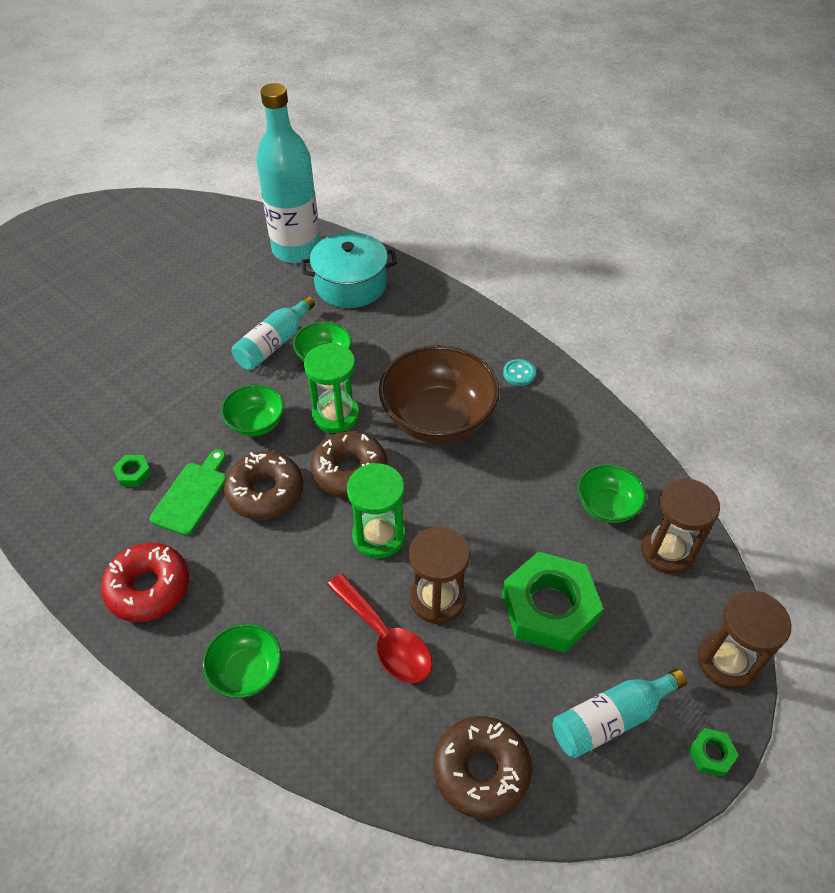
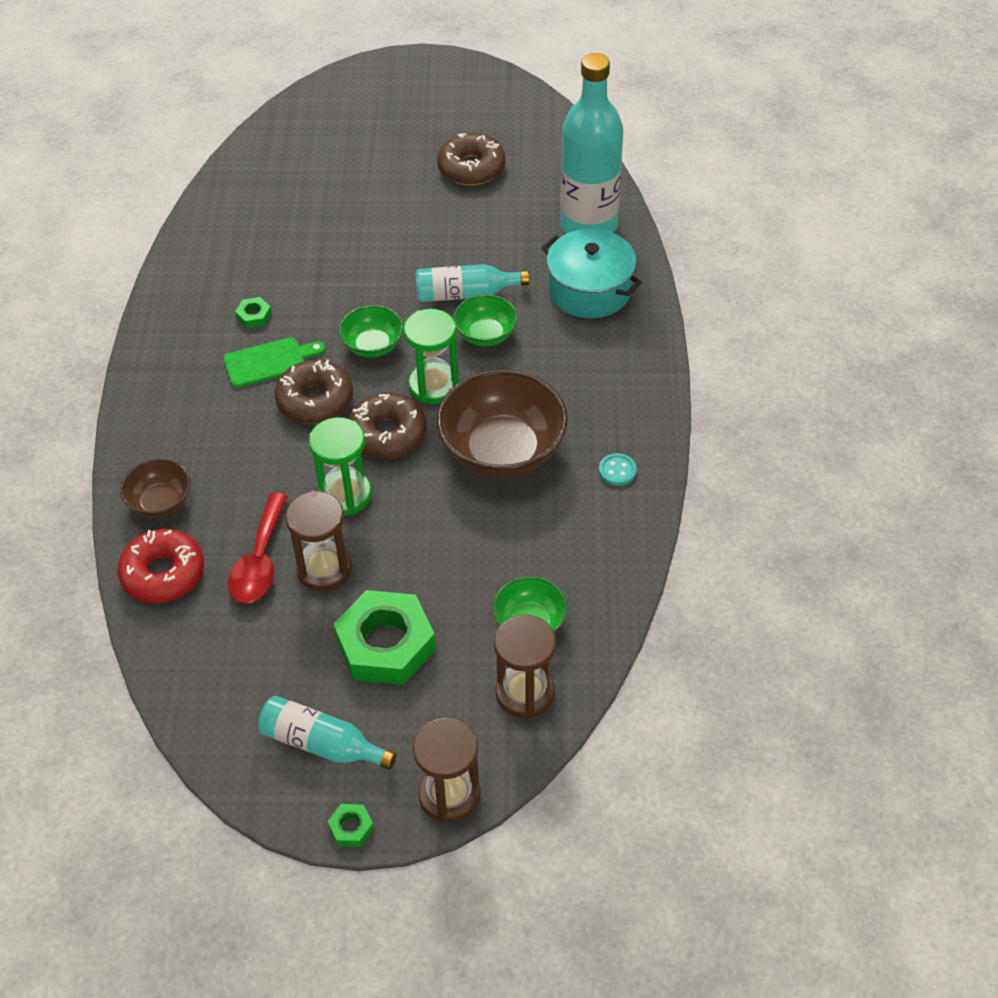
camera: 50 degrees right, 0 degrees up
red donut [101,543,189,622] -> red donut moved to [117,529,204,603]
green bowl [202,623,282,698] -> brown bowl [120,459,191,518]
brown donut [434,716,532,819] -> brown donut moved to [437,133,506,186]

